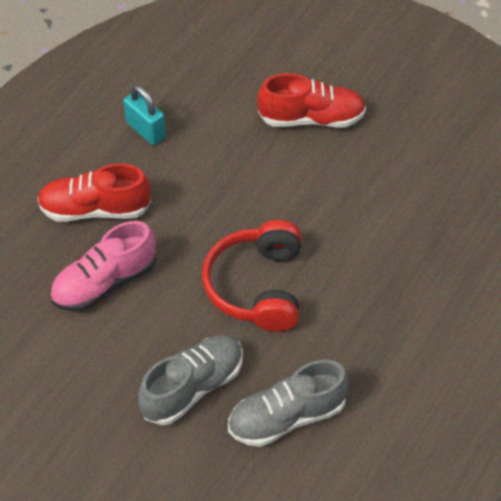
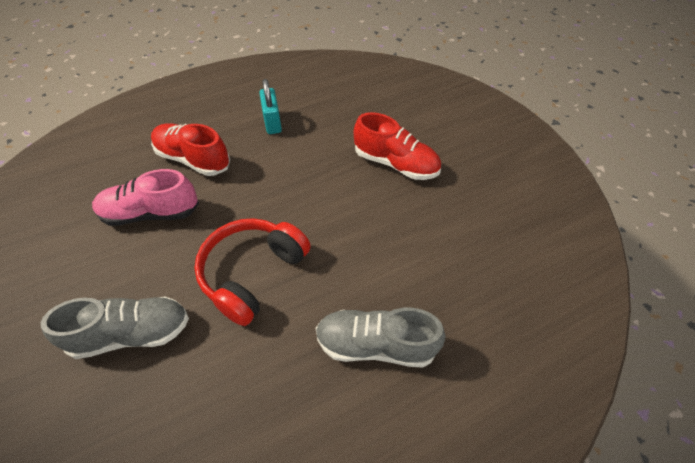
camera: 30 degrees right, 0 degrees up
grey shoe [228,360,349,447] -> grey shoe moved to [316,308,445,367]

